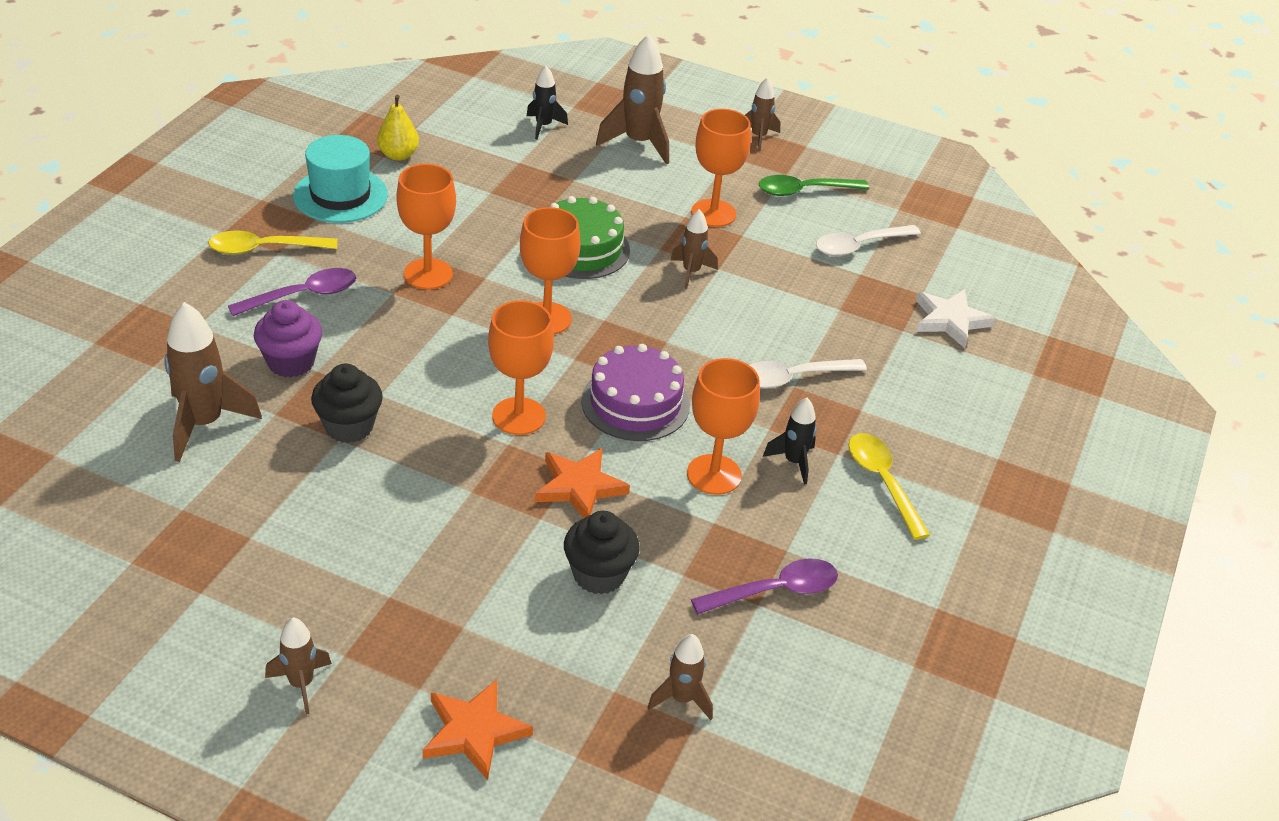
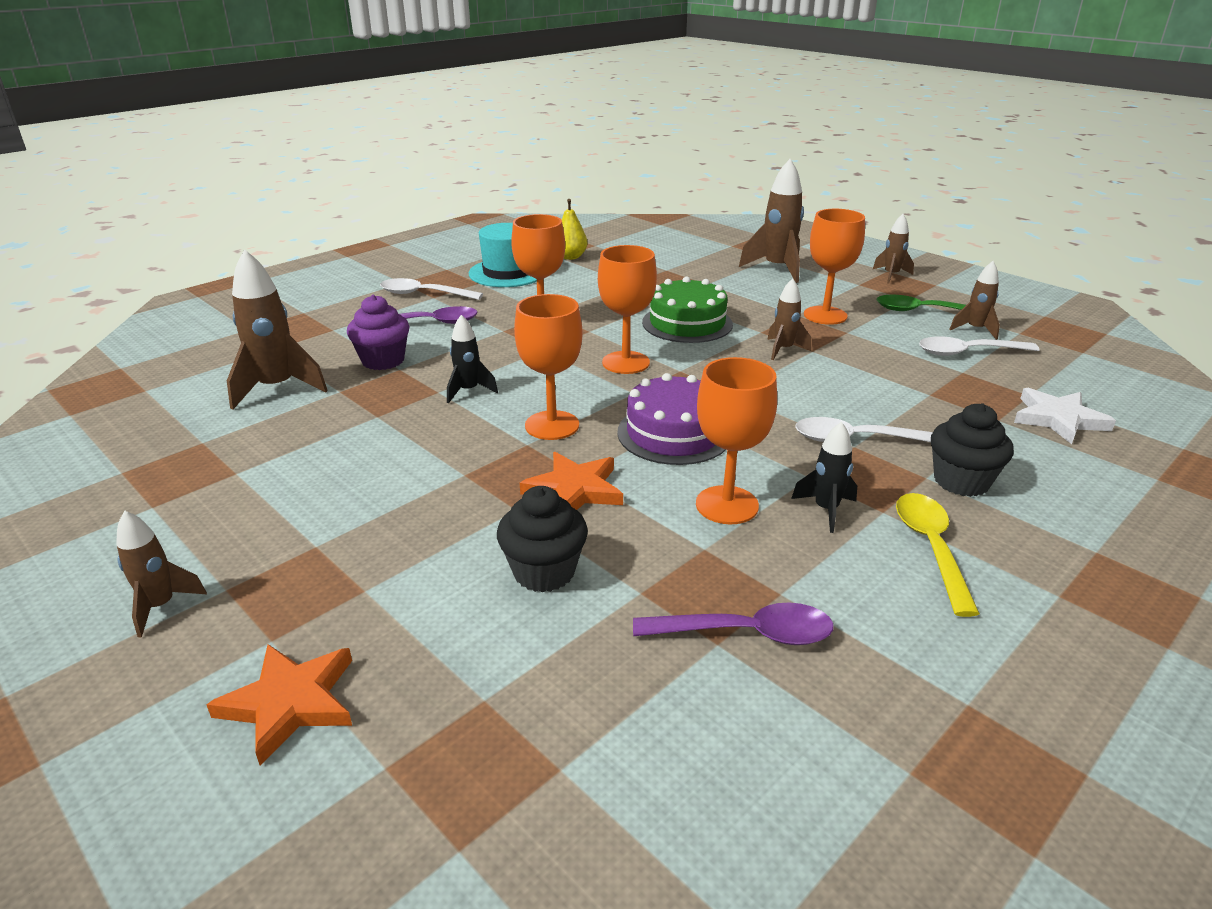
camera: 25 degrees right, 10 degrees down
yellow spoon [208,230,337,254] -> white spoon [380,278,483,300]
black cupcake [311,363,383,443] -> black cupcake moved to [931,403,1014,497]
black rocket [527,66,568,139] -> black rocket moved to [447,315,498,403]
brown rocket [647,634,713,720] -> brown rocket moved to [949,261,1000,340]

